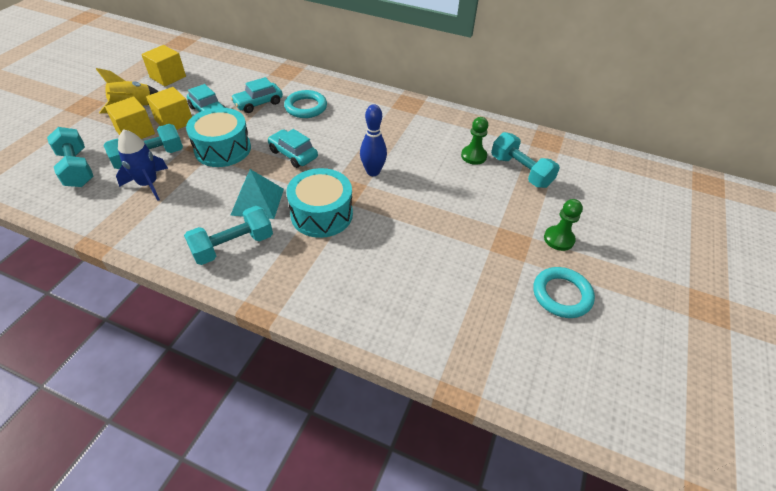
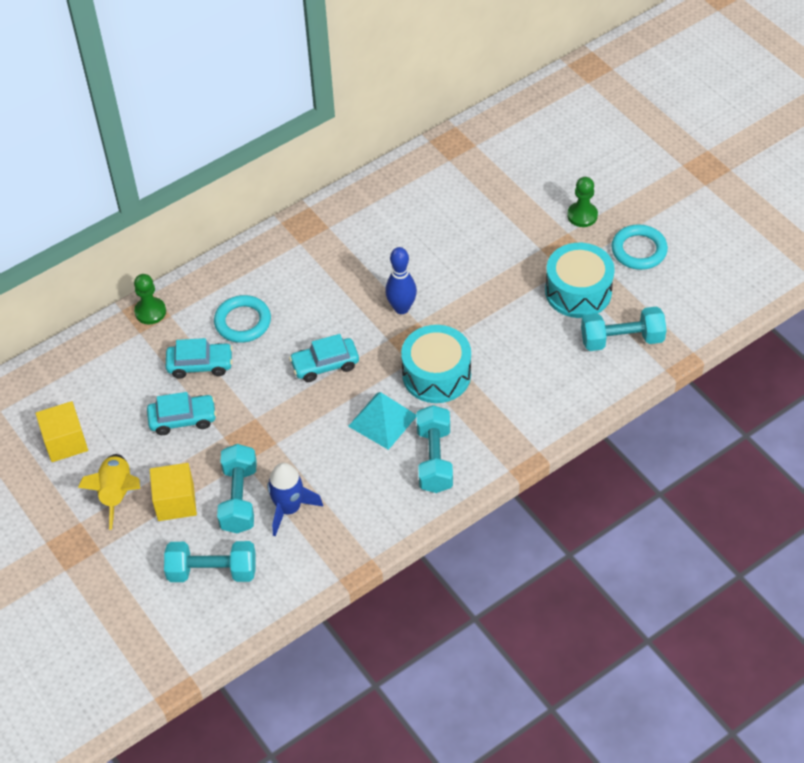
camera: 55 degrees left, 5 degrees up
yellow cube [146,87,192,130] -> none
turquoise drum [186,108,251,167] -> turquoise drum moved to [545,243,615,318]
turquoise car [231,77,283,113] -> turquoise car turned 90 degrees counterclockwise [166,338,233,379]
green pawn [461,117,488,165] -> green pawn moved to [134,274,166,324]
turquoise dumbbell [491,132,560,188] -> turquoise dumbbell moved to [581,307,666,351]

